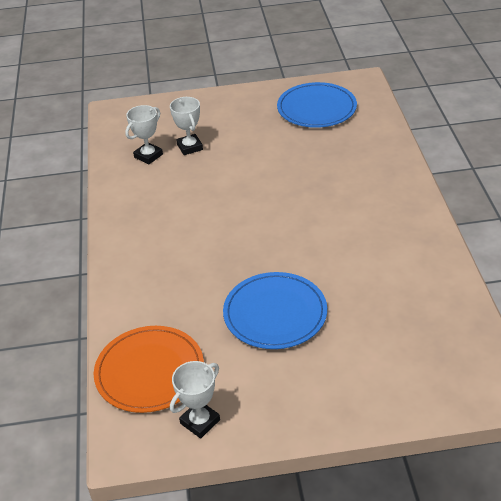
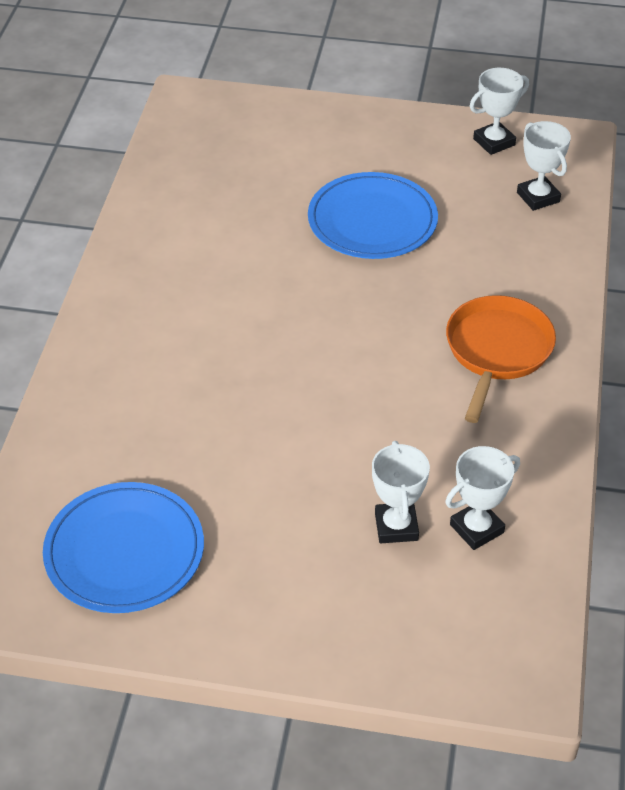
camera: 165 degrees left, 5 degrees up
orange plate [94,326,204,413] -> white trophy [517,121,571,211]
none -> orange pan [446,295,556,423]

